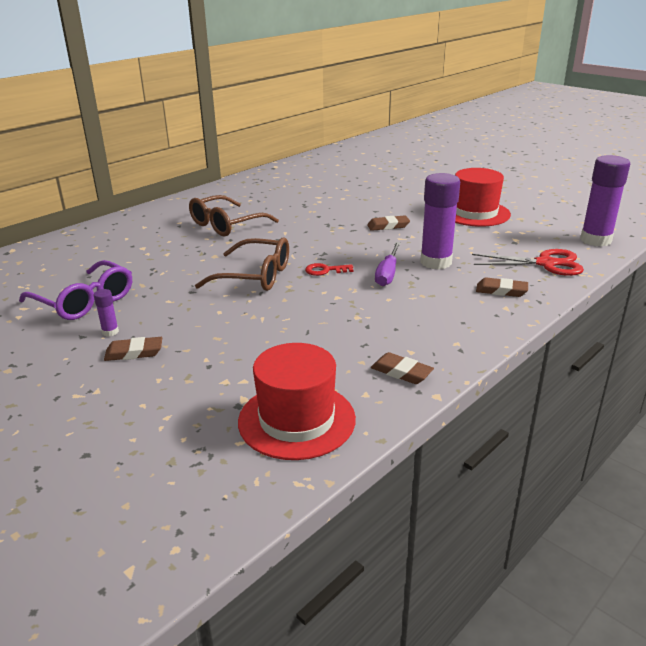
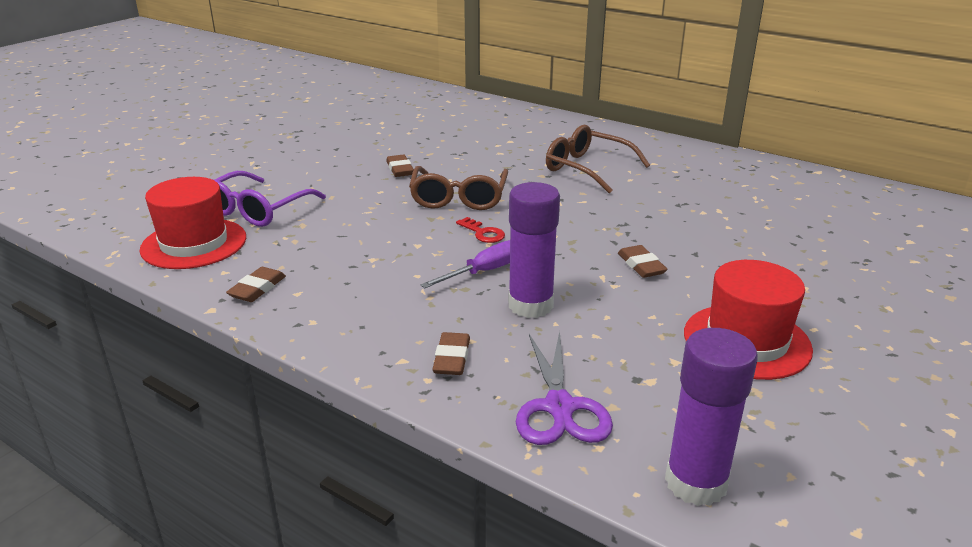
camera: 80 degrees right, 0 degrees up
purple glasses [19,260,132,320] -> purple glasses moved to [212,171,326,227]
purple glue stick [94,289,119,336] -> none
brown eraser [104,337,162,361] -> brown eraser moved to [386,155,414,177]
red key [305,263,354,276] -> red key turned 150 degrees clockwise [456,217,505,243]
purple screwdriver [375,242,401,286] -> purple screwdriver turned 135 degrees clockwise [421,240,510,288]
red scissors [472,249,584,276] -> purple scissors [516,331,613,445]

